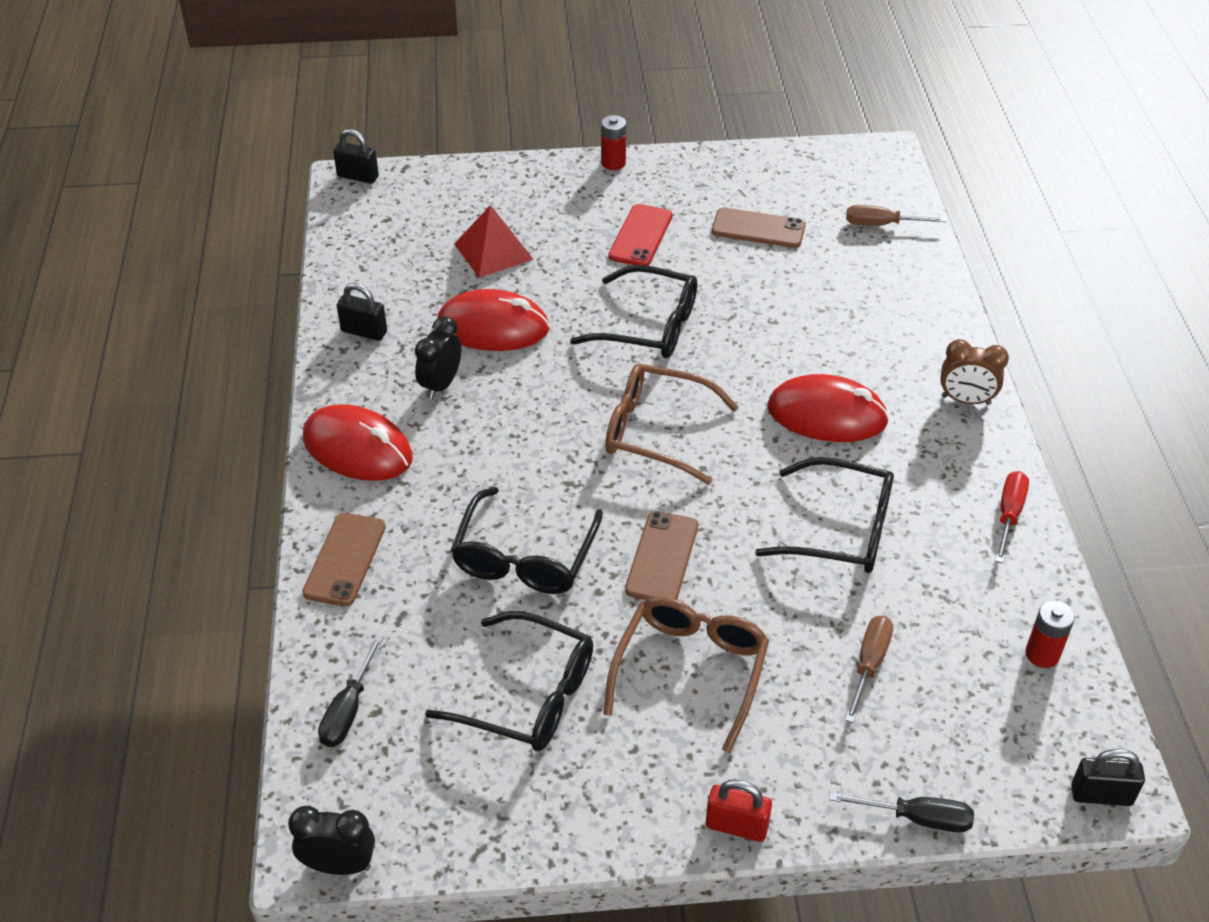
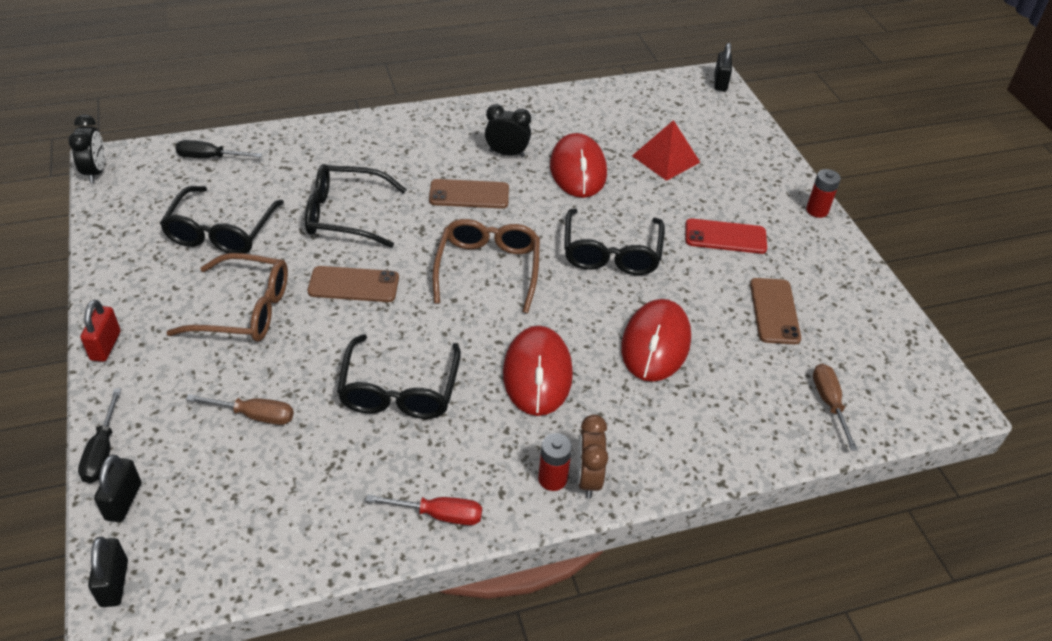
camera: 75 degrees right, 0 degrees up
brown phone [302,513,386,606] -> brown phone moved to [429,179,509,209]
red mouse [303,404,413,481] -> red mouse moved to [621,299,691,382]
black padlock [336,283,387,341] -> black padlock moved to [94,455,141,522]
red battery [1025,601,1075,668] -> red battery moved to [538,433,572,491]

